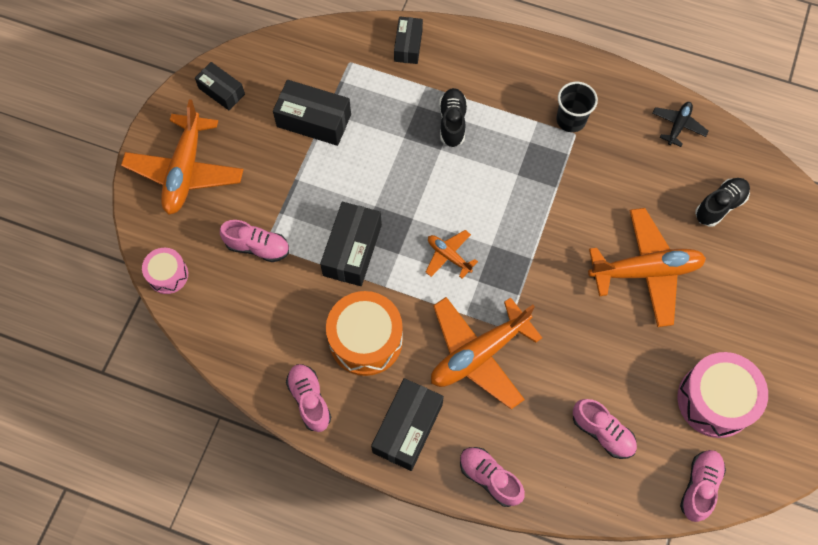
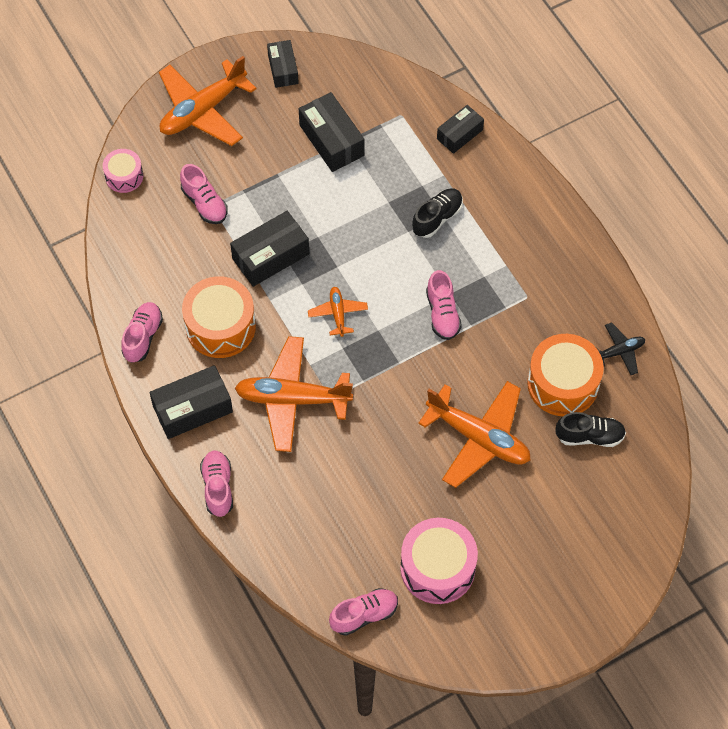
camera: 40 degrees right, 5 degrees down
black cup [556,82,598,132] -> none
pink shoe [573,399,637,459] -> pink shoe moved to [426,270,462,340]
none -> orange drum [527,334,604,416]

